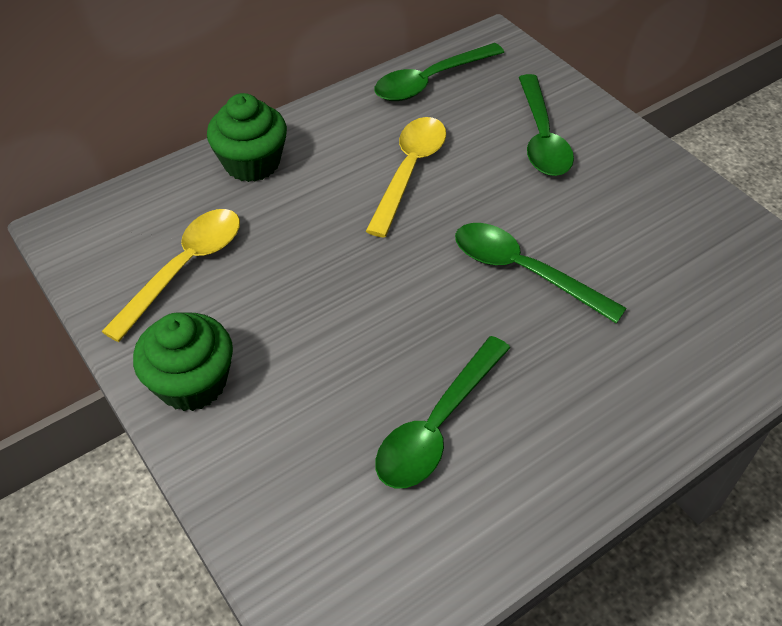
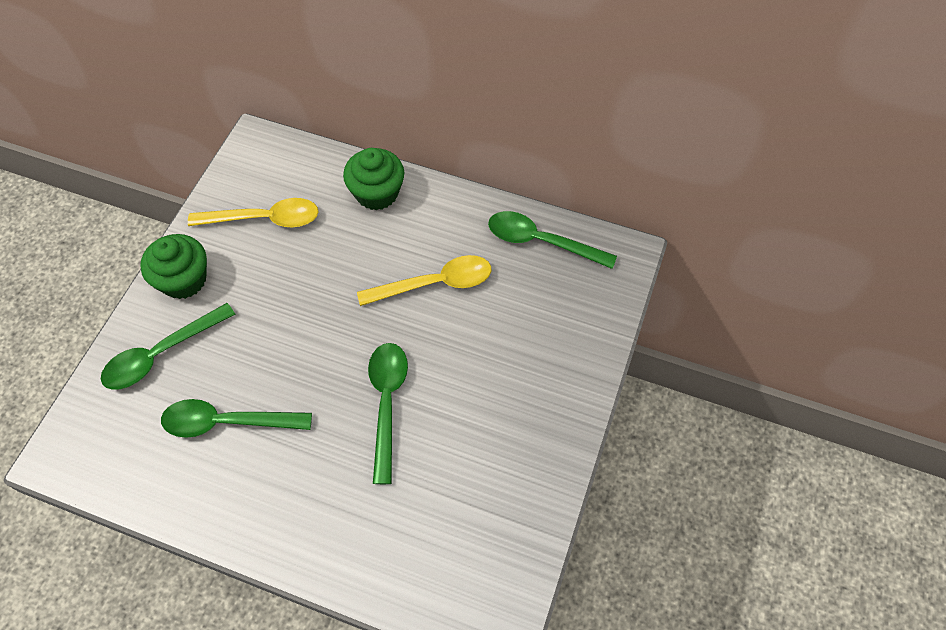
camera: 55 degrees right, 10 degrees up
green spoon [519,74,574,176] -> green spoon moved to [101,303,235,390]

